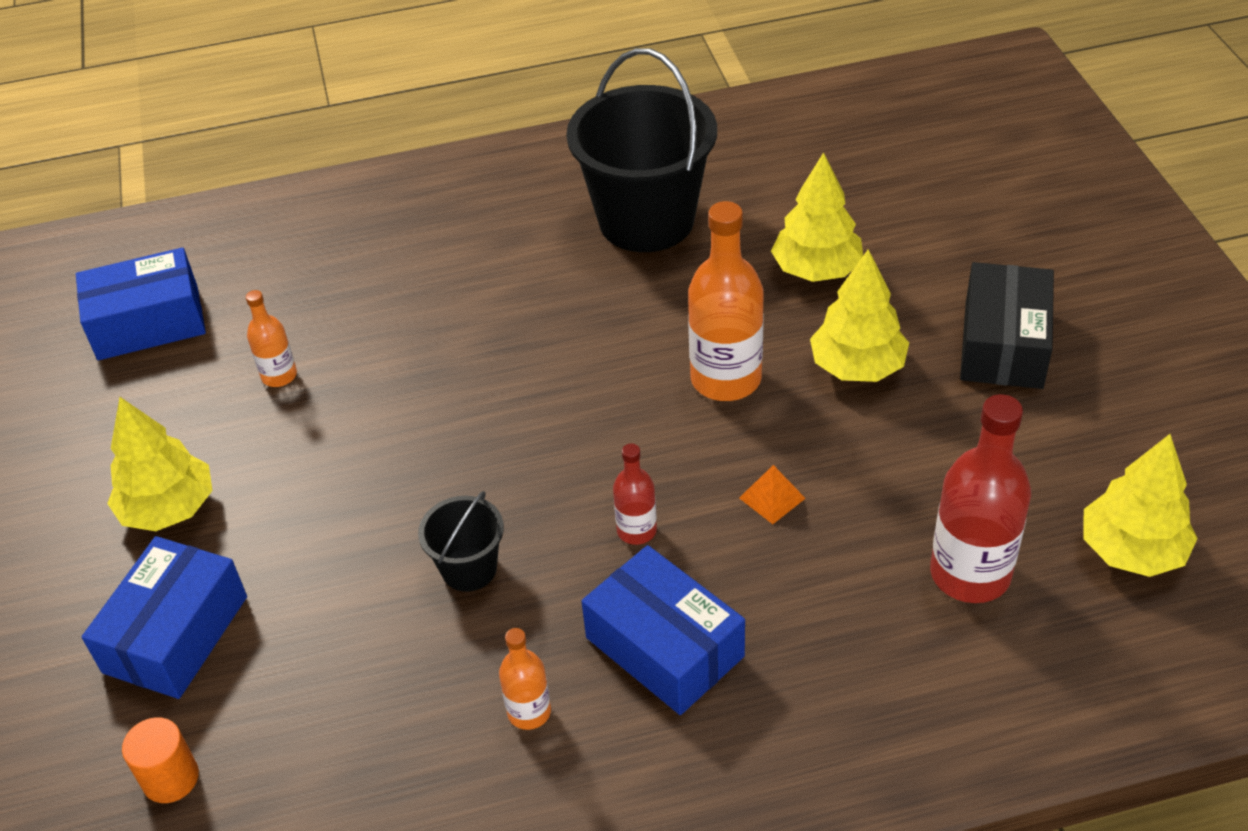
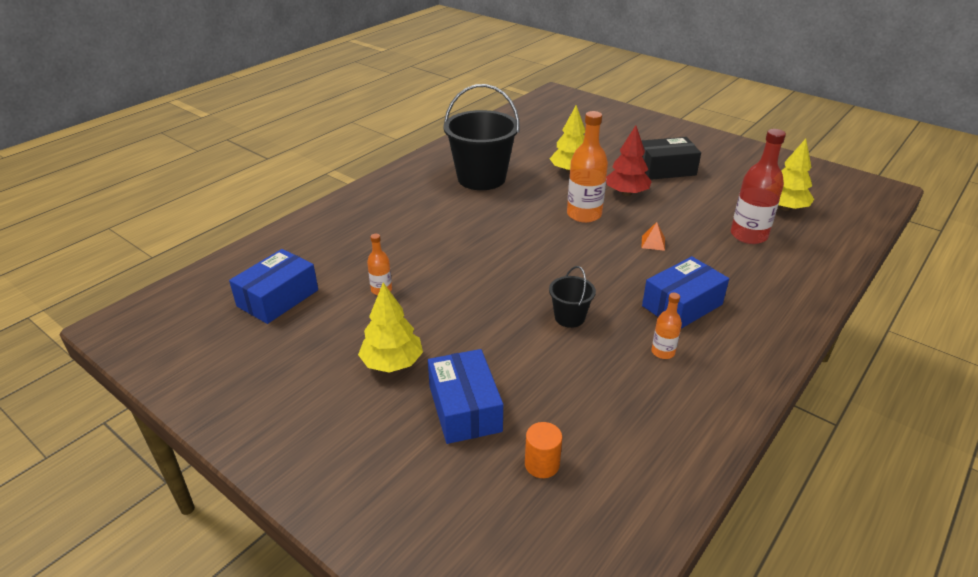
camera: 40 degrees left, 10 degrees down
blue box [581,545,745,715] -> blue box turned 45 degrees counterclockwise [642,256,729,329]
red bottle [613,444,657,545] -> none
yellow tree [810,249,909,382] -> red tree [606,125,652,196]
black box [960,262,1054,389] -> black box turned 75 degrees counterclockwise [641,137,701,180]

